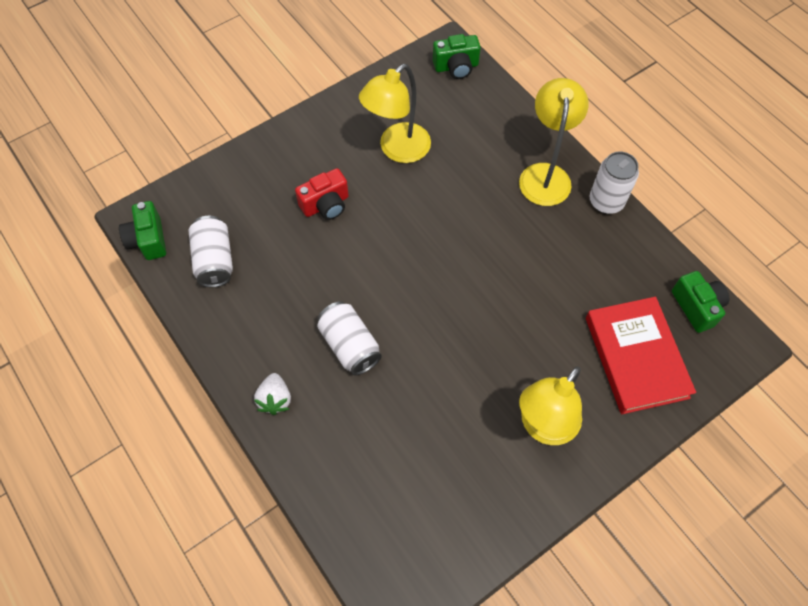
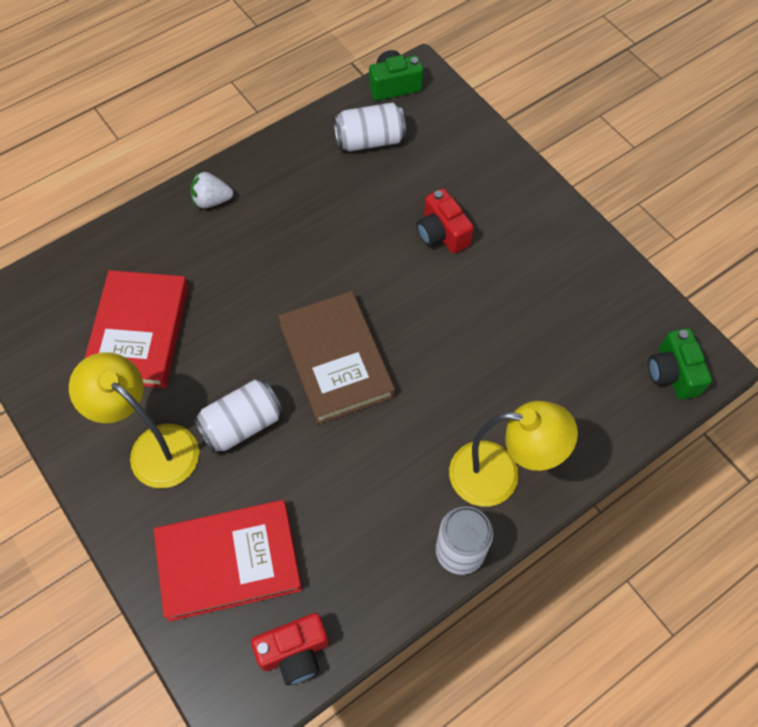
camera: 90 degrees right, 0 degrees up
white can [317,301,382,375] -> white can moved to [193,380,283,453]
yellow lamp [359,64,431,163] -> none
green camera [672,271,729,333] -> red camera [251,613,329,685]
none -> red book [84,270,189,388]
none -> brown book [278,291,395,424]

